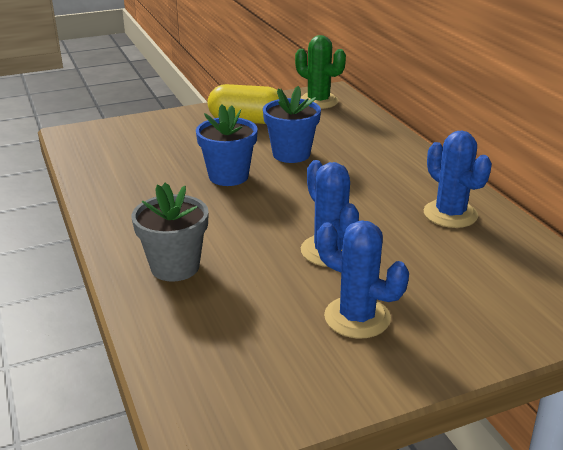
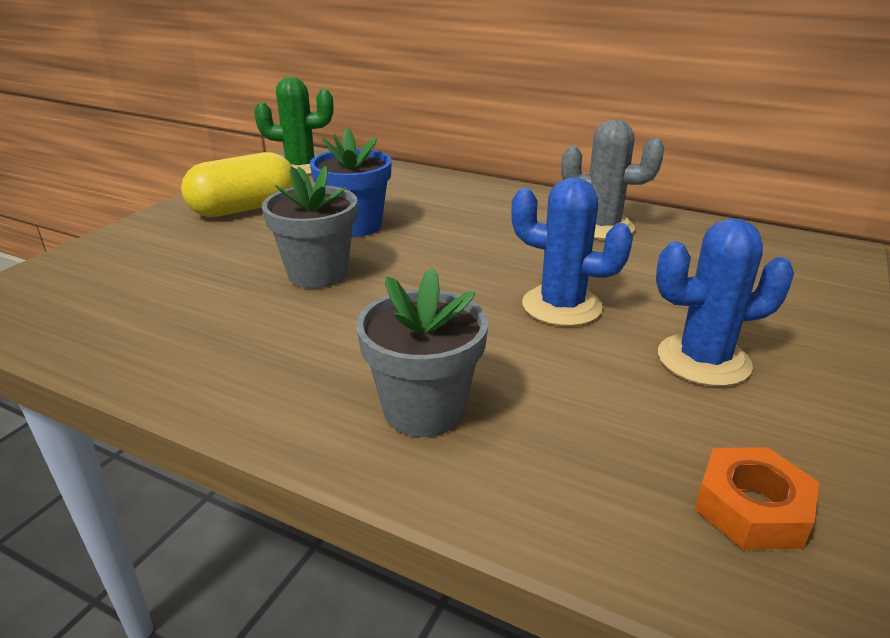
camera: 40 degrees left, 0 degrees up
blue flower pot [196,104,258,186] -> grey flower pot [262,166,357,288]
blue cactus [424,131,492,228] -> grey cactus [561,119,664,240]
none -> orange nut [695,447,819,550]

